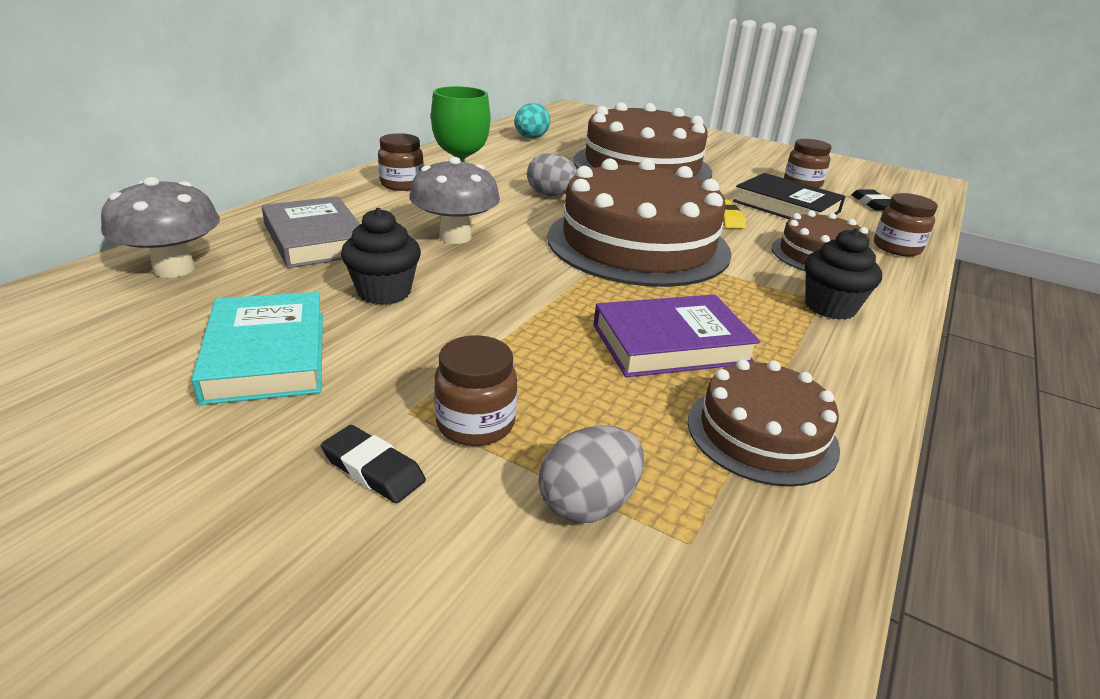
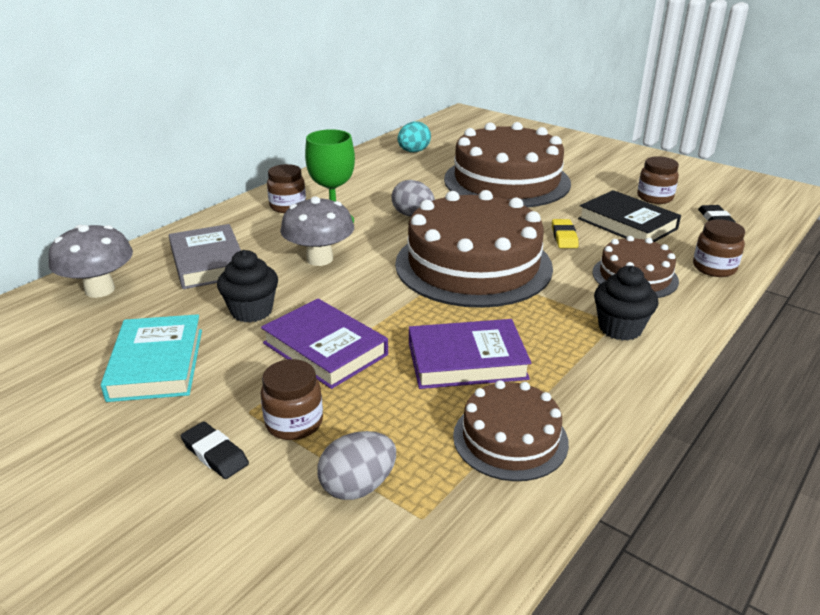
camera: 10 degrees right, 0 degrees up
none -> purple book [261,299,388,389]

